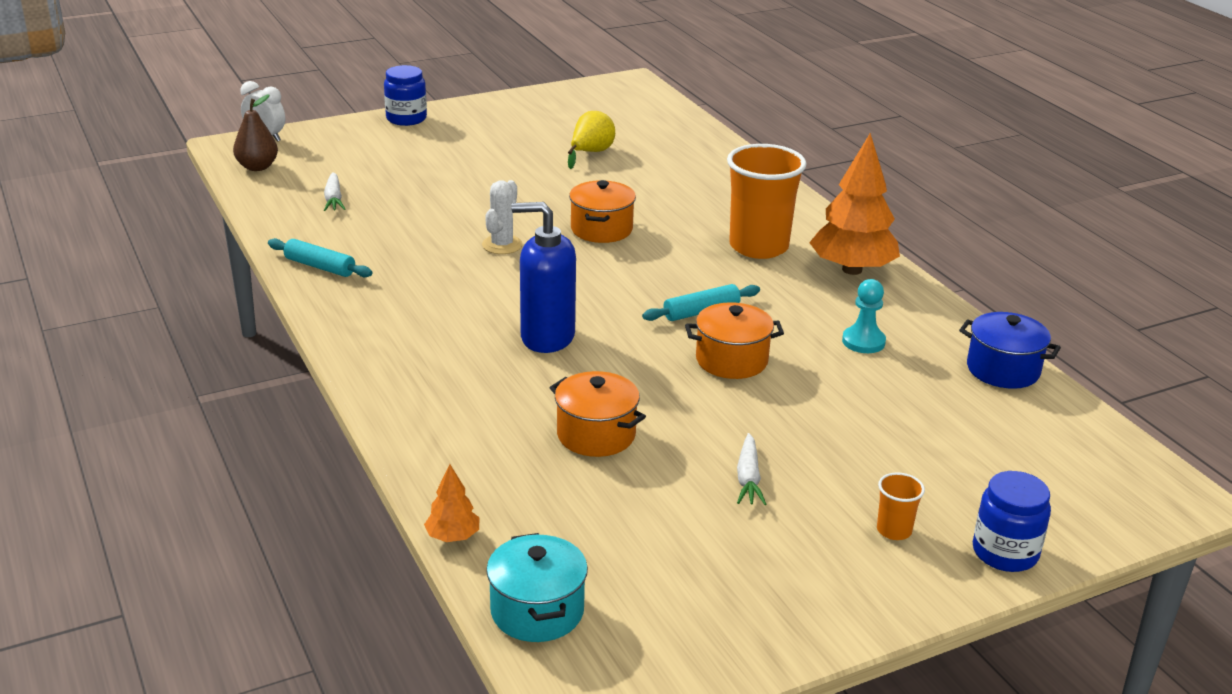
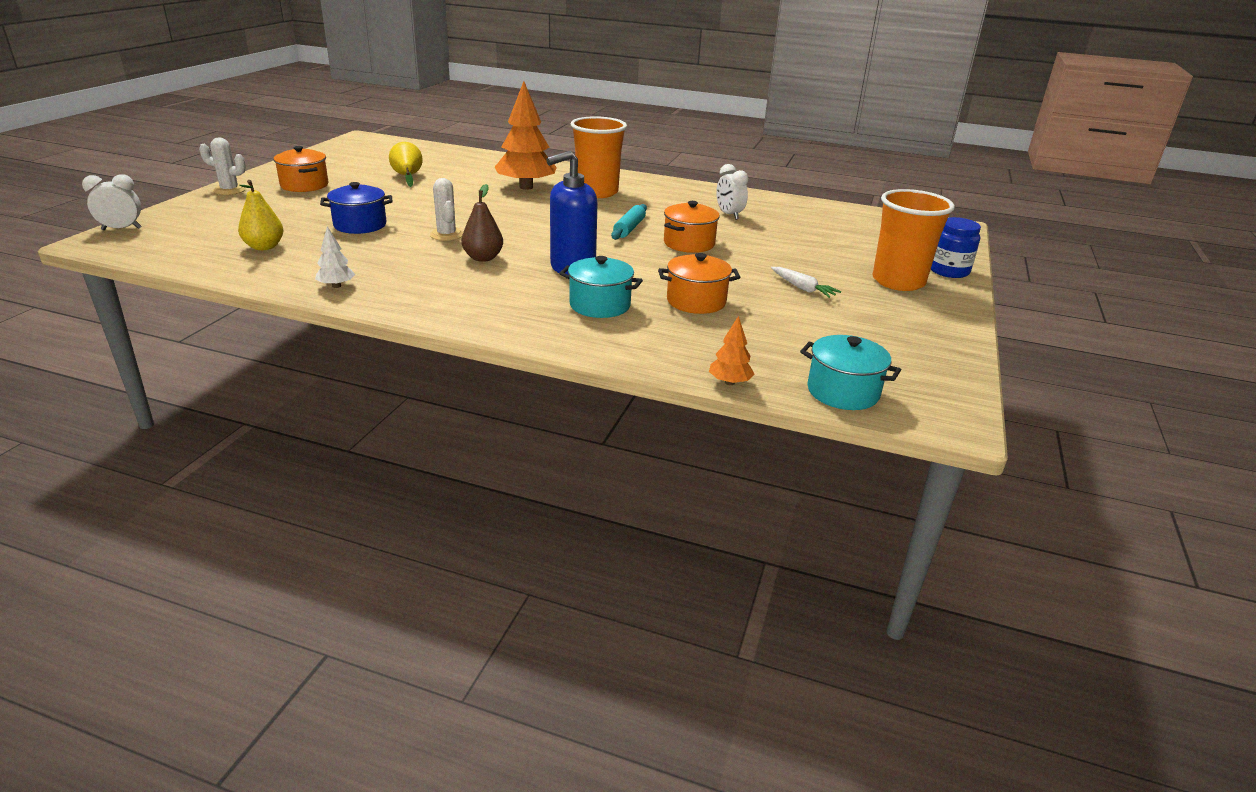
camera: 45 degrees left, 0 degrees up
brown pear [233,94,278,171] -> brown pear moved to [461,184,503,262]
turquoise rolling pin [268,238,372,277] -> white tree [315,226,355,288]
white carrot [324,172,345,211] -> yellow pear [238,180,283,250]
blue jar [384,65,427,126] -> white cactus [199,138,246,195]
orange pot [569,180,636,243] -> orange pot moved to [274,146,328,192]
orange tree [809,133,900,275] -> orange tree moved to [494,81,557,190]
turquoise pawn [842,279,886,353] -> white clock [716,164,749,220]
orange cup [877,472,925,540] -> orange cup [872,189,955,291], size x2.31
blue pot [959,312,1061,389] -> blue pot moved to [320,182,392,234]
none -> turquoise pot [559,256,643,318]

